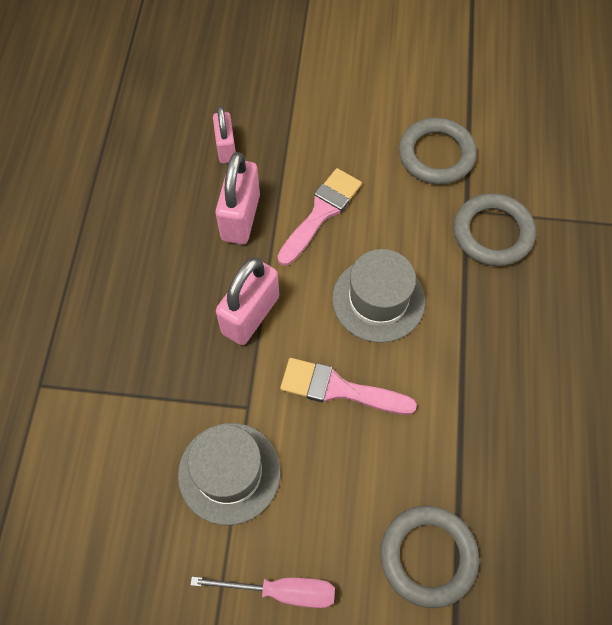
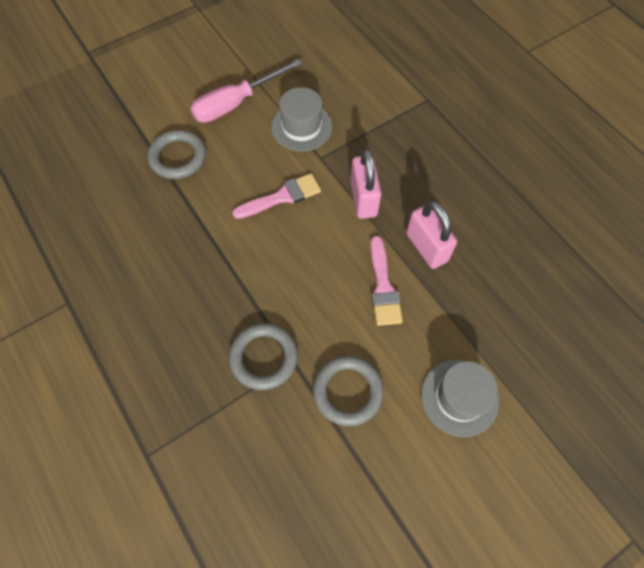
camera: 140 degrees right, 0 degrees up
pink screwdriver [190,576,335,608] -> pink screwdriver [190,59,302,123], size x1.57
pink padlock [213,106,236,164] -> none
grey hat [332,249,425,343] -> grey hat moved to [421,360,499,437]

